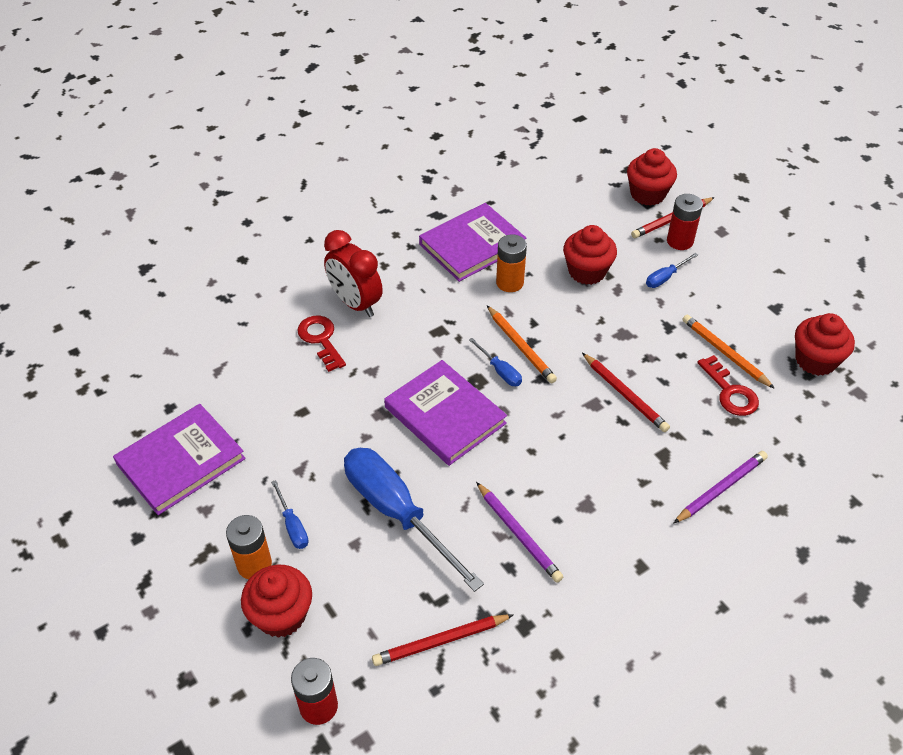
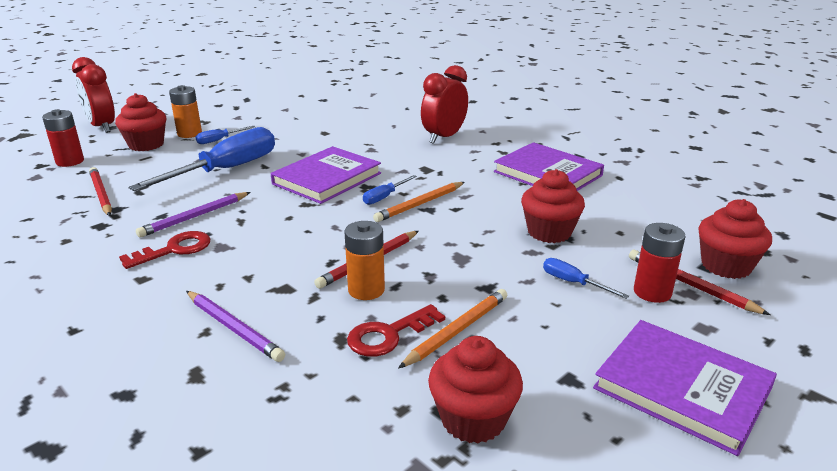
camera: 80 degrees right, 20 degrees down
purple book [113,404,246,515] -> purple book moved to [593,320,777,456]
red key [297,316,346,372] -> red key moved to [119,231,211,269]
orange battery [496,234,527,292] -> orange battery moved to [344,221,385,300]
none -> red clock [72,57,115,133]

